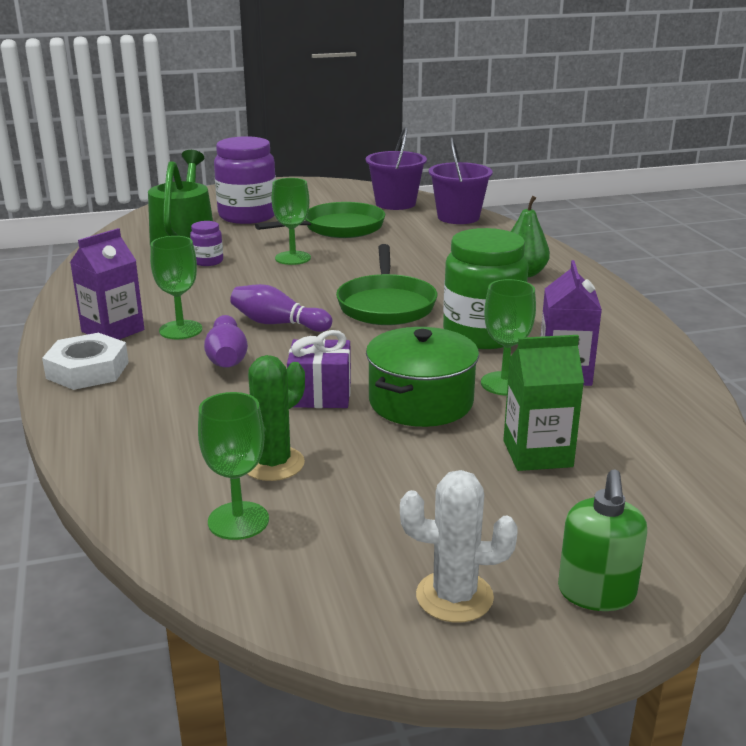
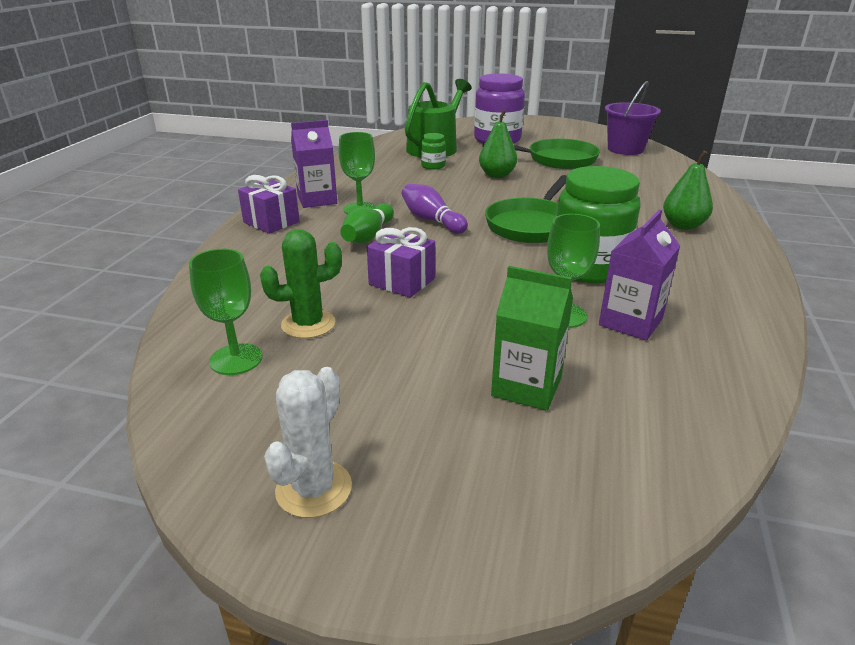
camera: 30 degrees right, 5 degrees up
white nut [42,333,129,390] -> purple gift [238,175,300,234]
purple jar [190,221,223,266] -> green jar [421,133,446,170]
purple bowling pin [204,315,248,368] -> green bowling pin [340,203,394,243]
green goblet [271,178,311,265] -> green pear [479,110,517,178]
green pot [366,327,479,427] -> none
white cactus [400,470,518,622] -> white cactus turned 75 degrees clockwise [264,367,352,518]
purple bucket [428,137,493,224] -> none
green soap dispenser [558,469,647,611] -> none

